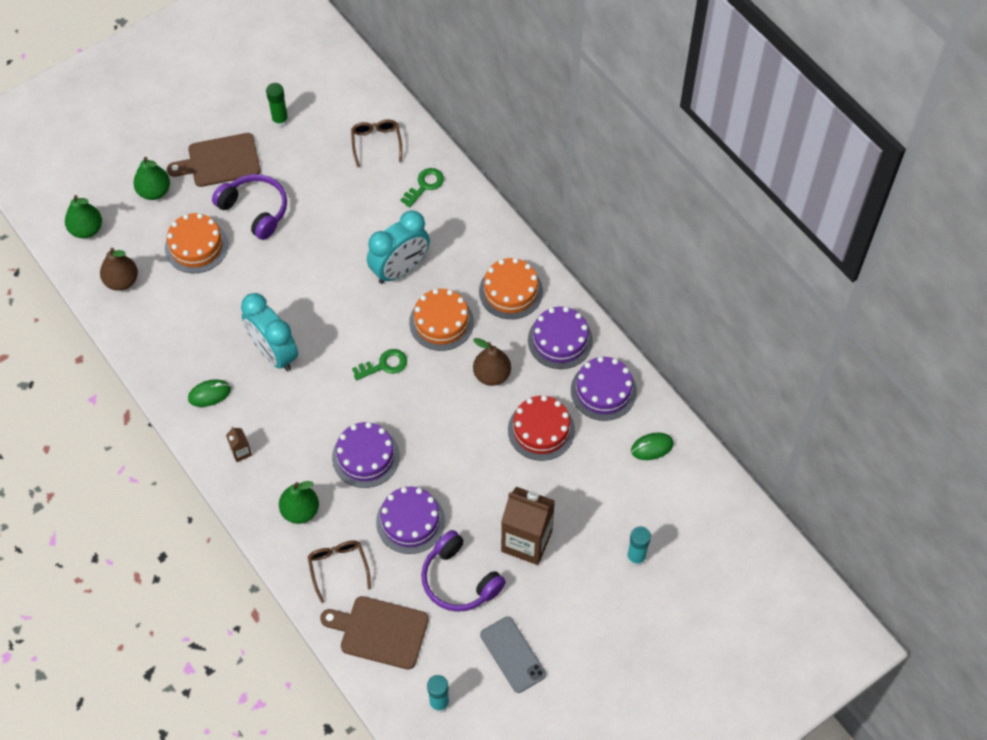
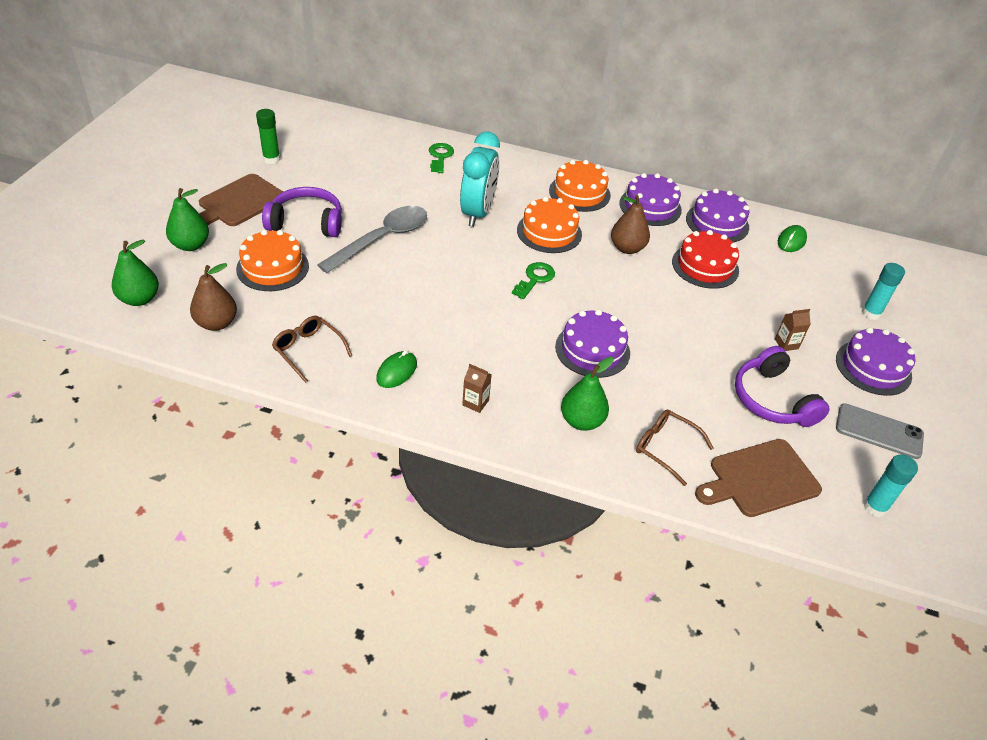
camera: 40 degrees left, 15 degrees down
turquoise clock [241,293,298,371] -> none
brown glasses [351,119,402,168] -> brown glasses moved to [272,316,353,383]
purple cake [376,487,445,554] -> purple cake moved to [836,328,915,396]
purple headphones [421,530,506,612] -> purple headphones turned 60 degrees clockwise [735,346,830,427]
brown carton [501,487,555,565] -> brown carton [775,309,811,351], size x0.43
none -> grey spoon [317,206,427,273]

